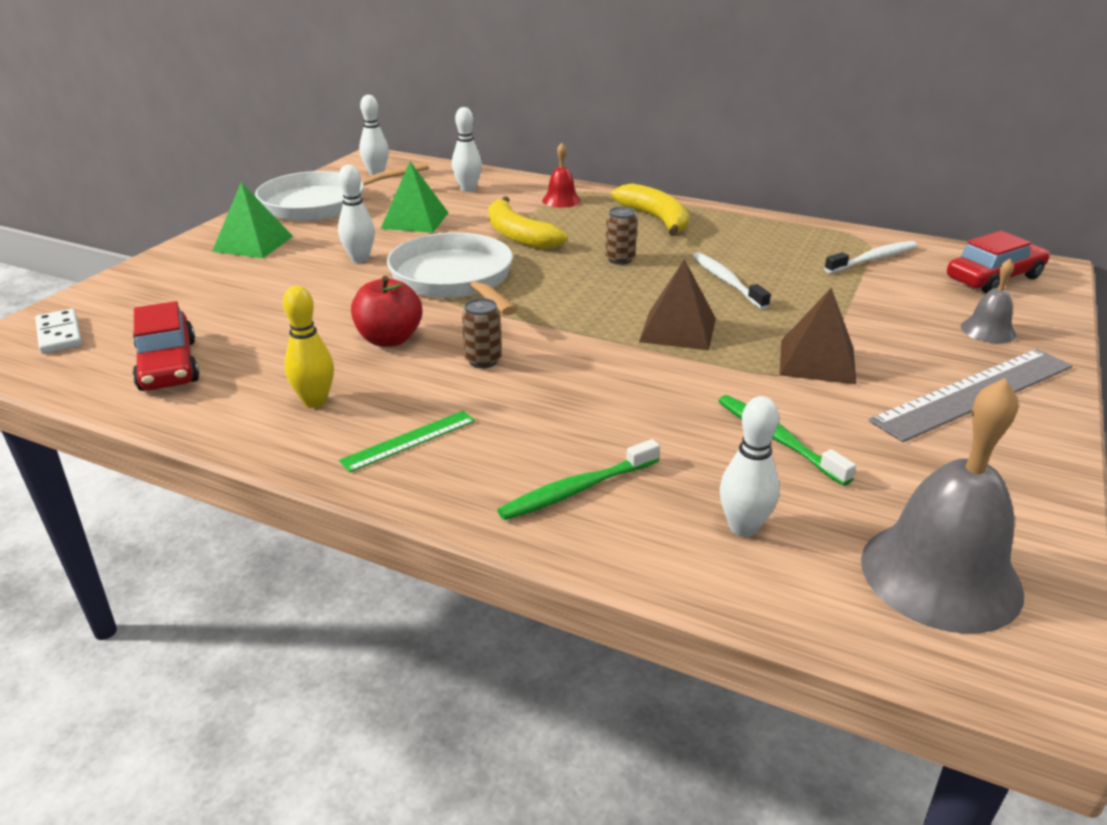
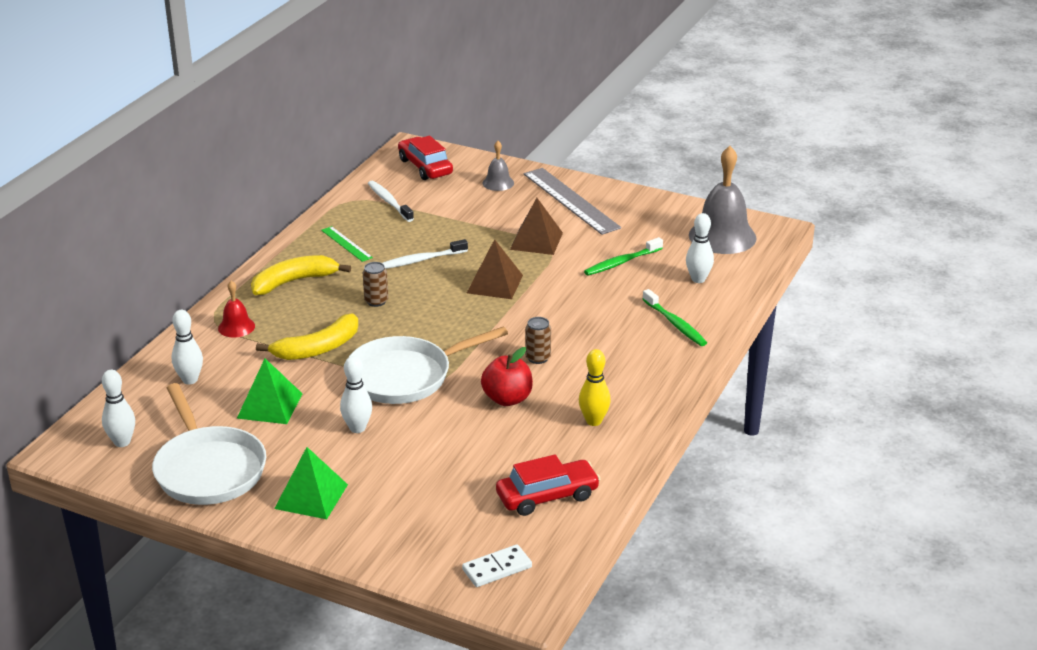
camera: 90 degrees left, 0 degrees up
green ruler [339,411,475,472] -> green ruler moved to [321,226,373,262]

